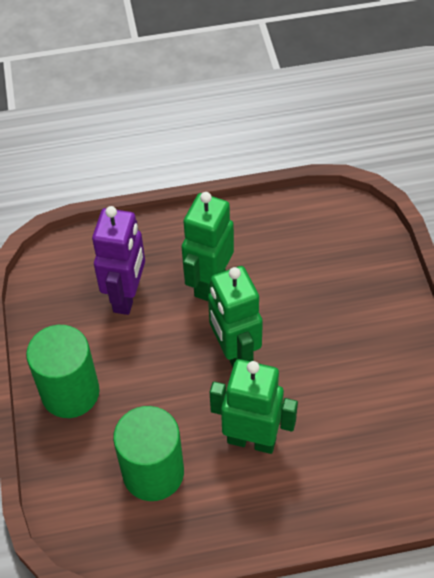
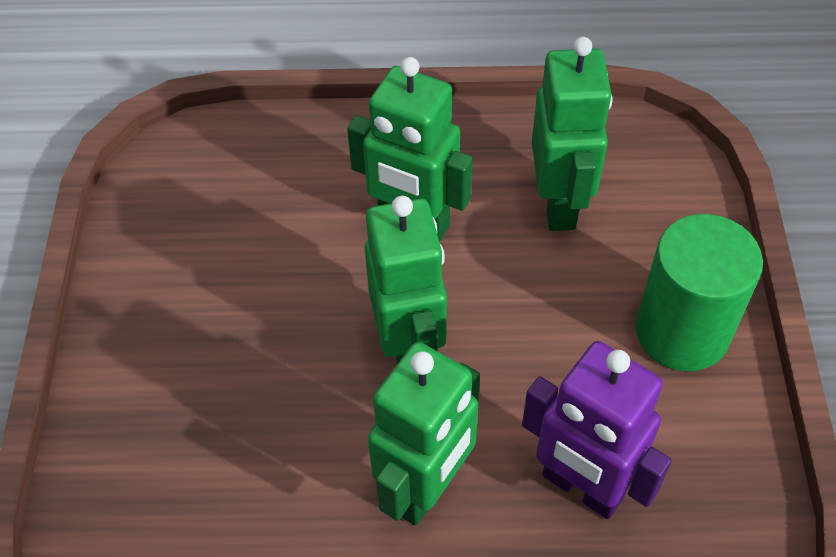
camera: 170 degrees left, 0 degrees up
purple robot [92,206,145,315] -> purple robot turned 75 degrees counterclockwise [522,341,672,519]
green cylinder [113,406,184,501] -> green robot [532,37,612,231]

